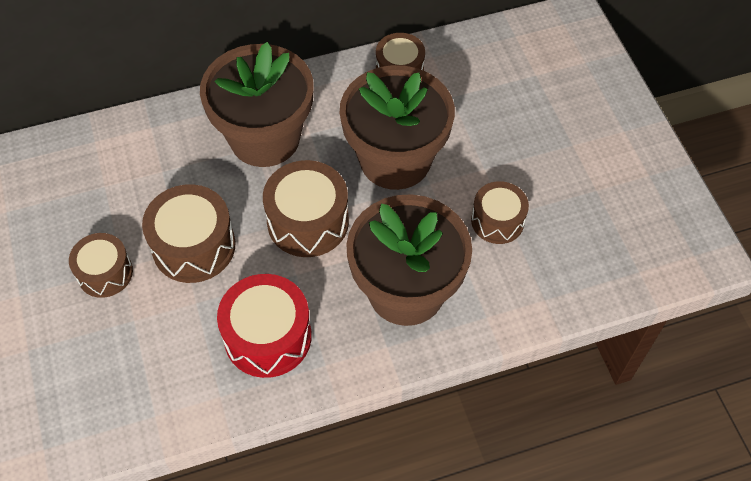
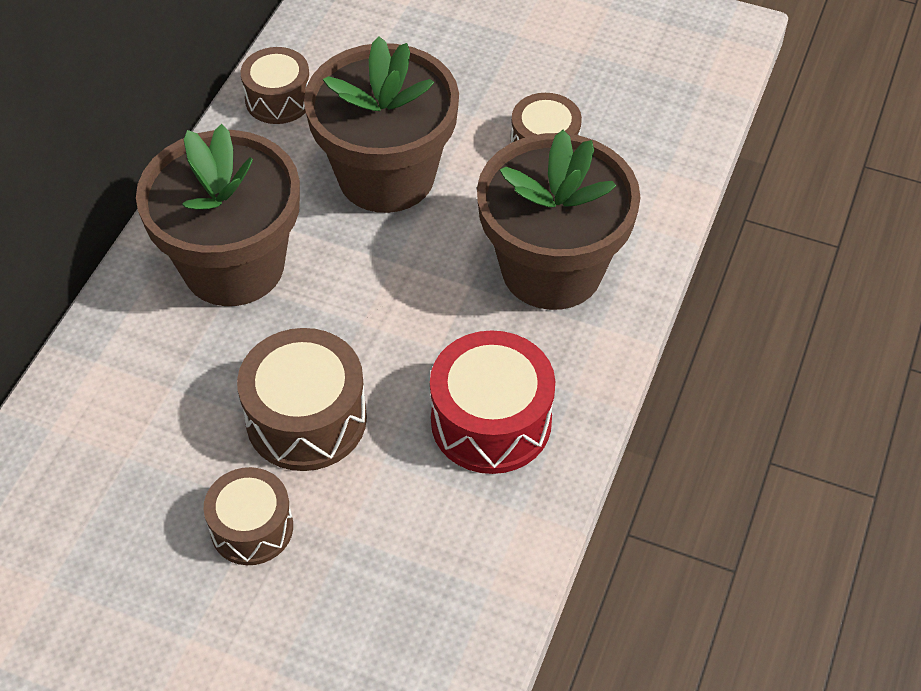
camera: 50 degrees left, 5 degrees down
brown drum [263,160,349,257] -> none

